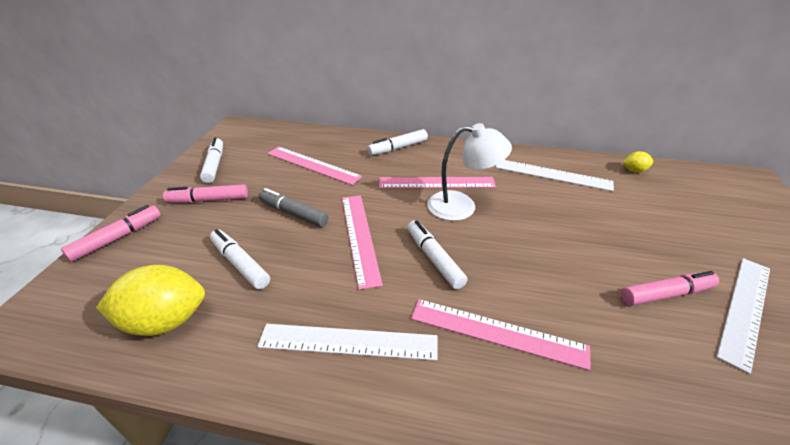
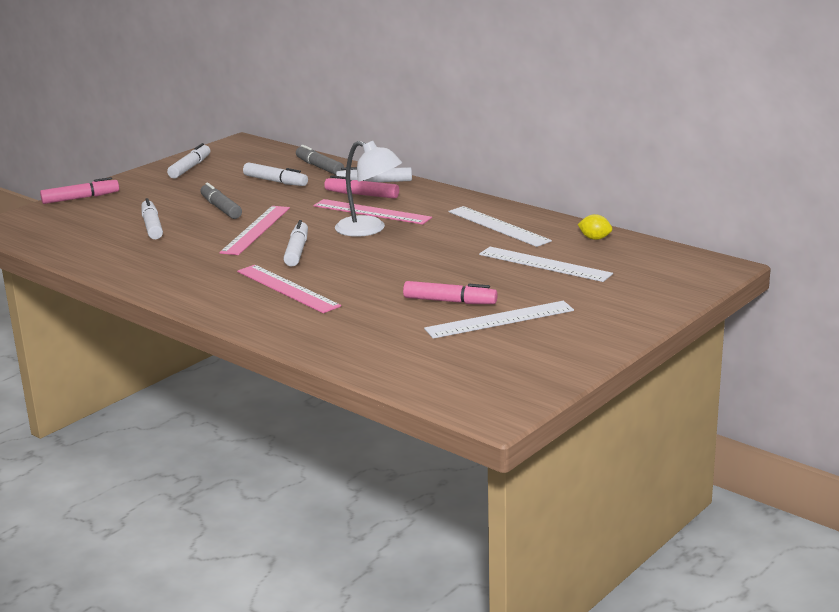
camera: 30 degrees right, 15 degrees down
yellow lemon [96,265,205,336] -> none
pink marker [163,184,248,203] -> pink marker moved to [324,175,399,199]
white ruler [257,324,437,361] -> white ruler moved to [479,247,613,282]
pink ruler [267,147,362,185] -> white marker [243,162,308,186]
none -> grey marker [296,145,344,175]

